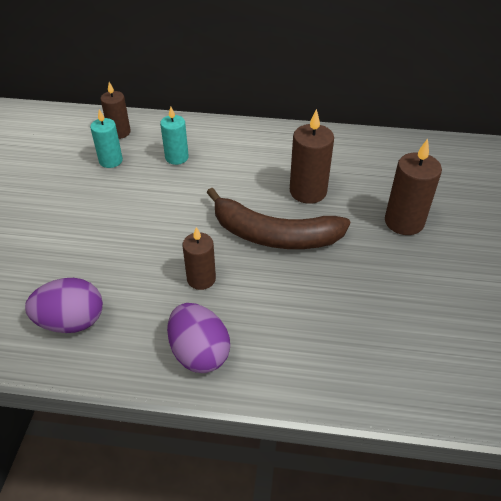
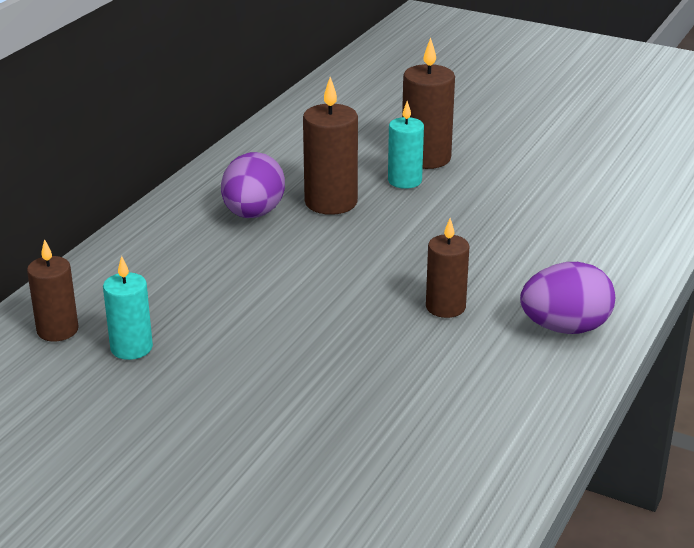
camera: 70 degrees left, 15 degrees down
purple egg [25,278,103,333] -> purple egg moved to [221,152,285,218]
turquoise candle [160,106,189,165] -> turquoise candle moved to [388,101,424,189]
brown banana [207,188,350,249] -> none

